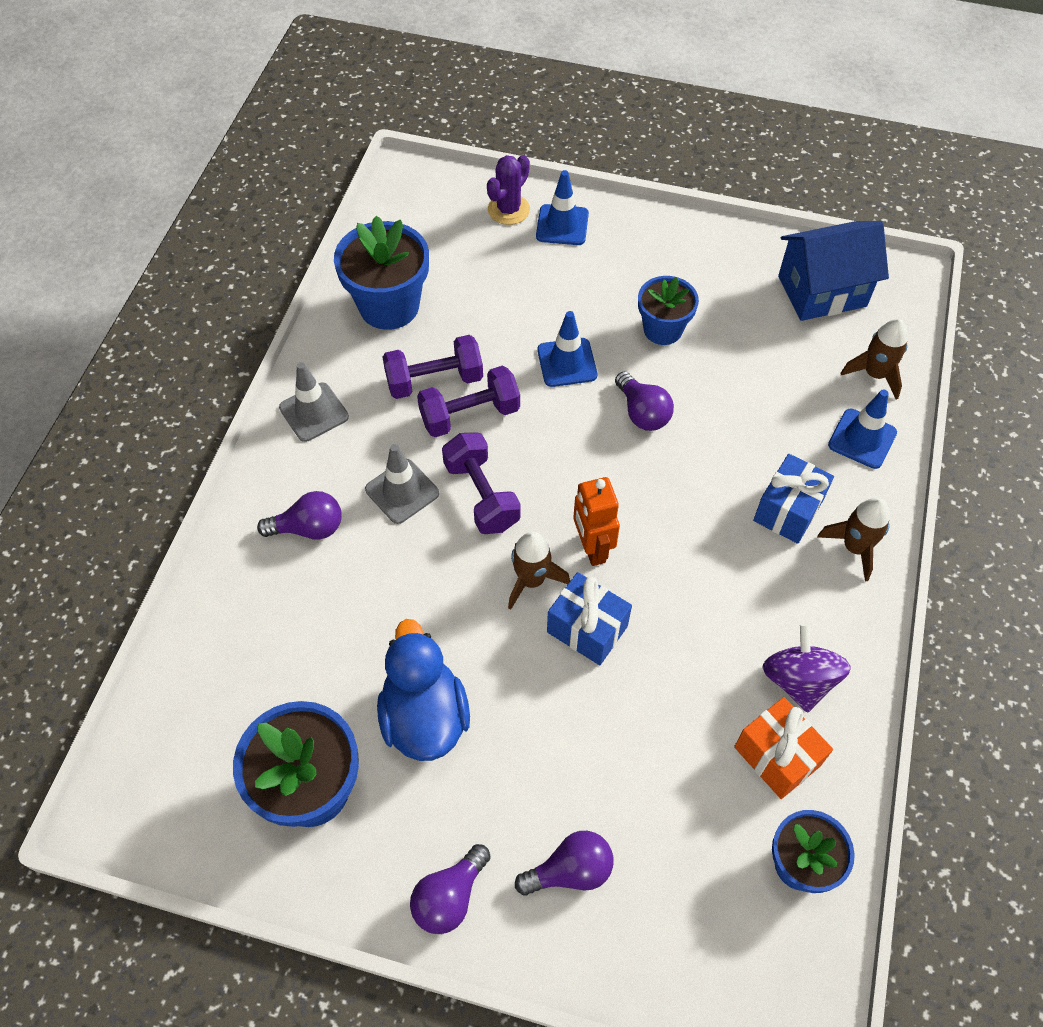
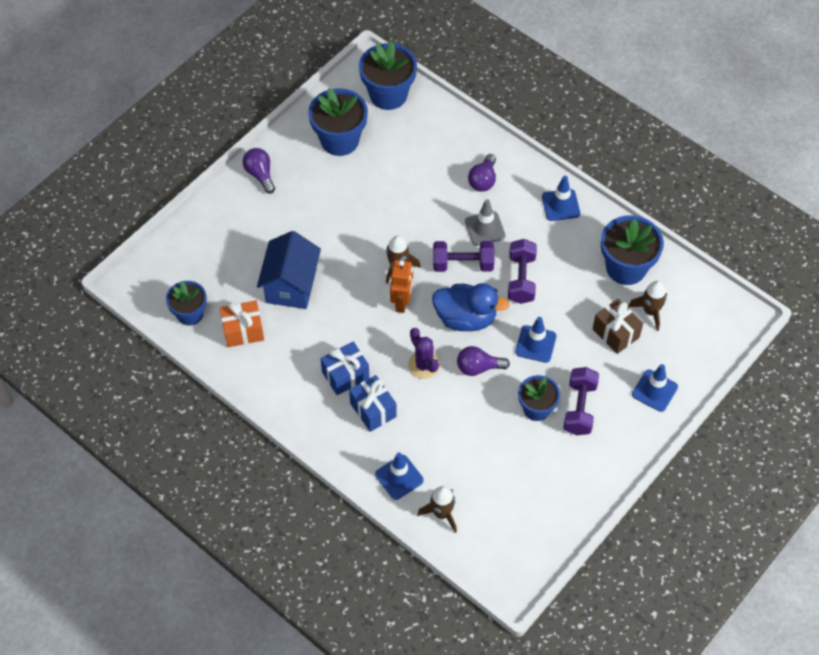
camera: 115 degrees right, 0 degrees up
grey traffic cone [279,362,349,442] -> blue traffic cone [542,176,580,221]
blue duck [377,619,470,761] -> blue duck moved to [432,283,509,331]
purple dumbbell [383,335,483,399] -> purple dumbbell moved to [563,367,599,435]
purple cactus [487,155,530,225] -> purple cactus moved to [408,328,440,379]
purple light bulb [515,831,614,896] -> none
blue gift [547,572,632,665] -> blue gift moved to [321,342,370,395]
orange robot [573,477,620,566] -> orange robot turned 90 degrees clockwise [390,260,413,313]
purple spinning top [762,623,851,713] -> none
blue house [778,221,889,321] -> blue house moved to [257,231,321,309]
brown rocket [818,498,890,581] -> brown rocket moved to [628,281,667,331]
none -> blue flower pot [359,41,417,110]
none -> brown gift [593,299,643,354]

